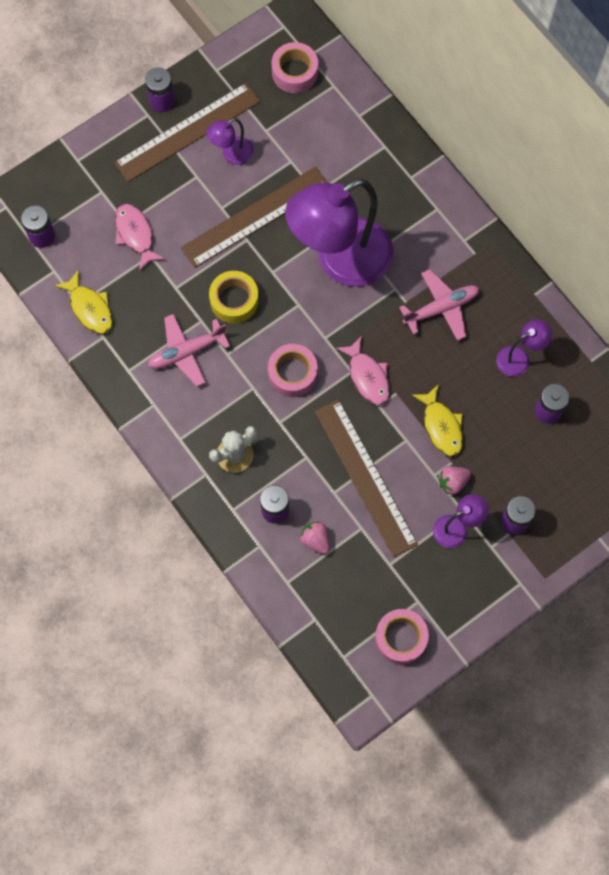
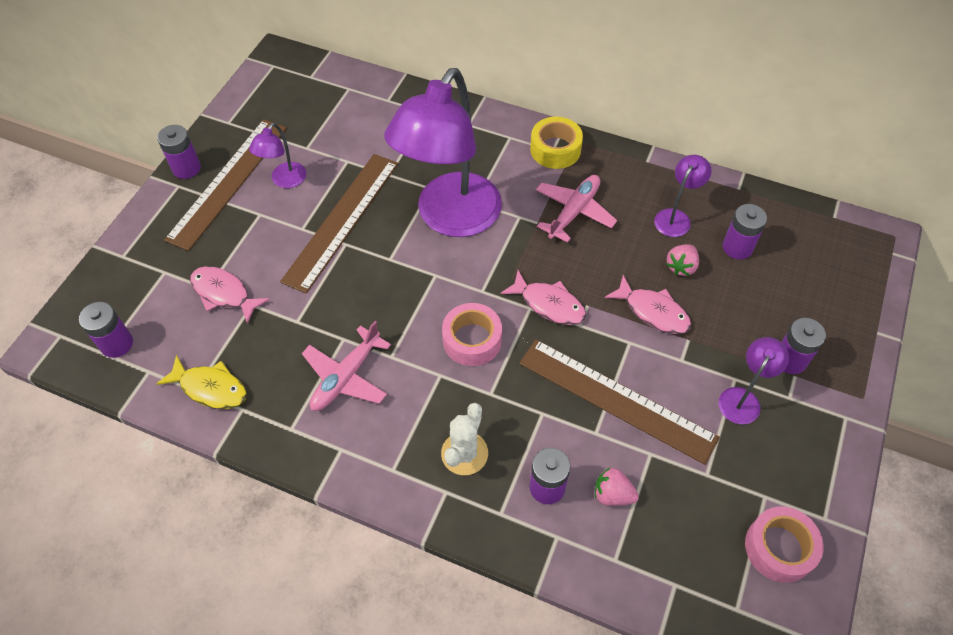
camera: 30 degrees left, 15 degrees down
yellow tape [209,271,259,324] -> yellow tape moved to [530,117,583,169]
pink tape [272,42,318,93] -> none
yellow fish [412,384,463,457] -> pink fish [605,275,691,334]
pink strawberry [438,466,471,495] -> pink strawberry moved to [666,244,699,276]

